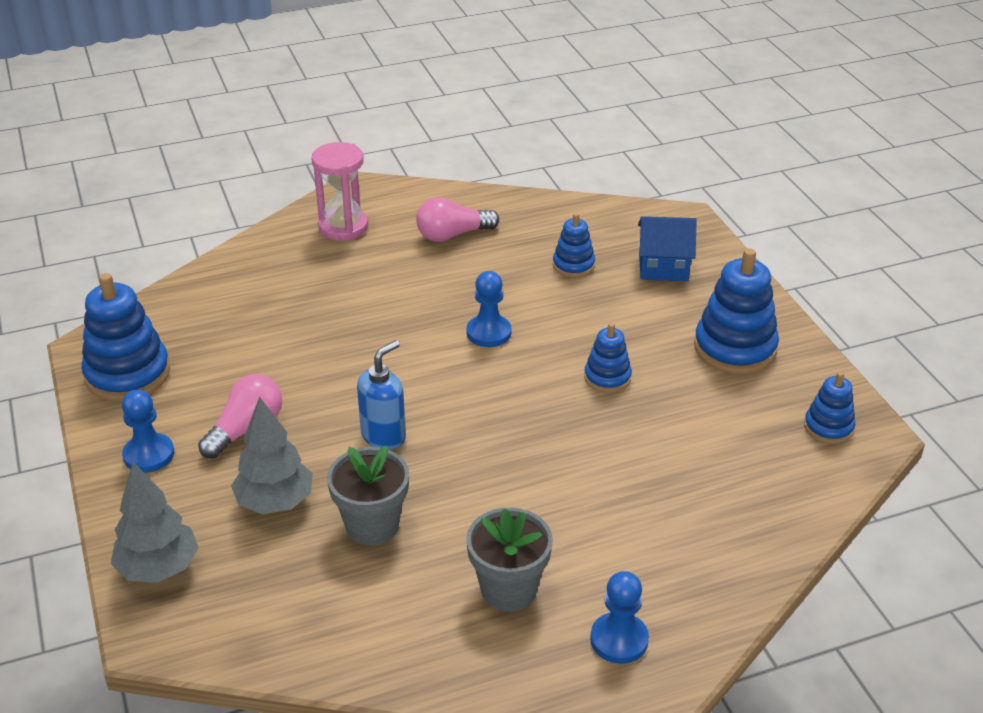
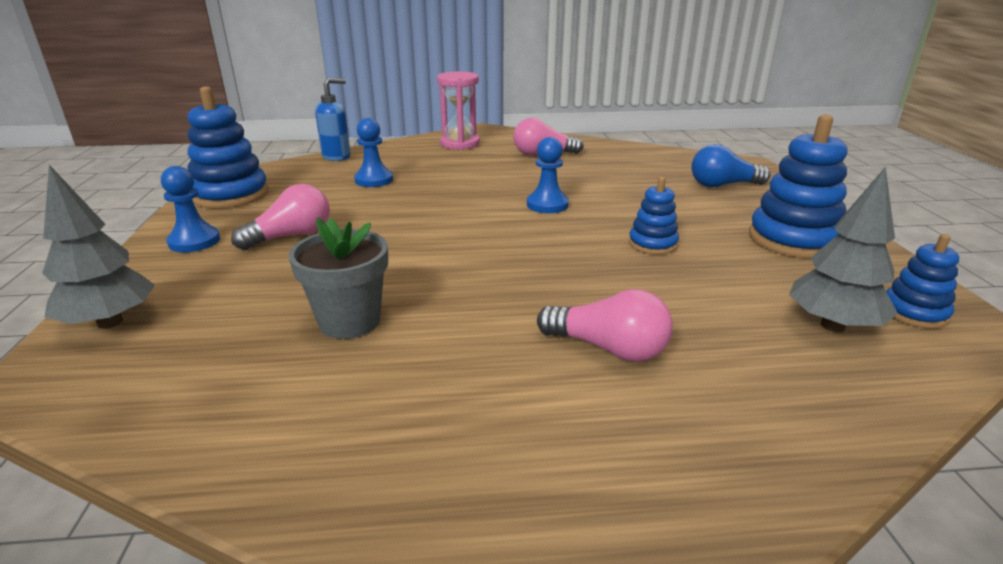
camera: 15 degrees right, 10 degrees down
grey tree [231,396,313,514] -> grey tree moved to [789,166,898,332]
blue soap dispenser [357,340,406,450] -> blue soap dispenser moved to [315,78,351,161]
grey flower pot [466,507,553,612] -> none
blue stacking toy [553,213,595,278] -> none
blue pawn [590,571,649,664] -> blue pawn moved to [354,118,393,187]
blue house [638,216,697,281] -> blue light bulb [691,144,770,187]
none -> pink light bulb [537,289,673,362]

